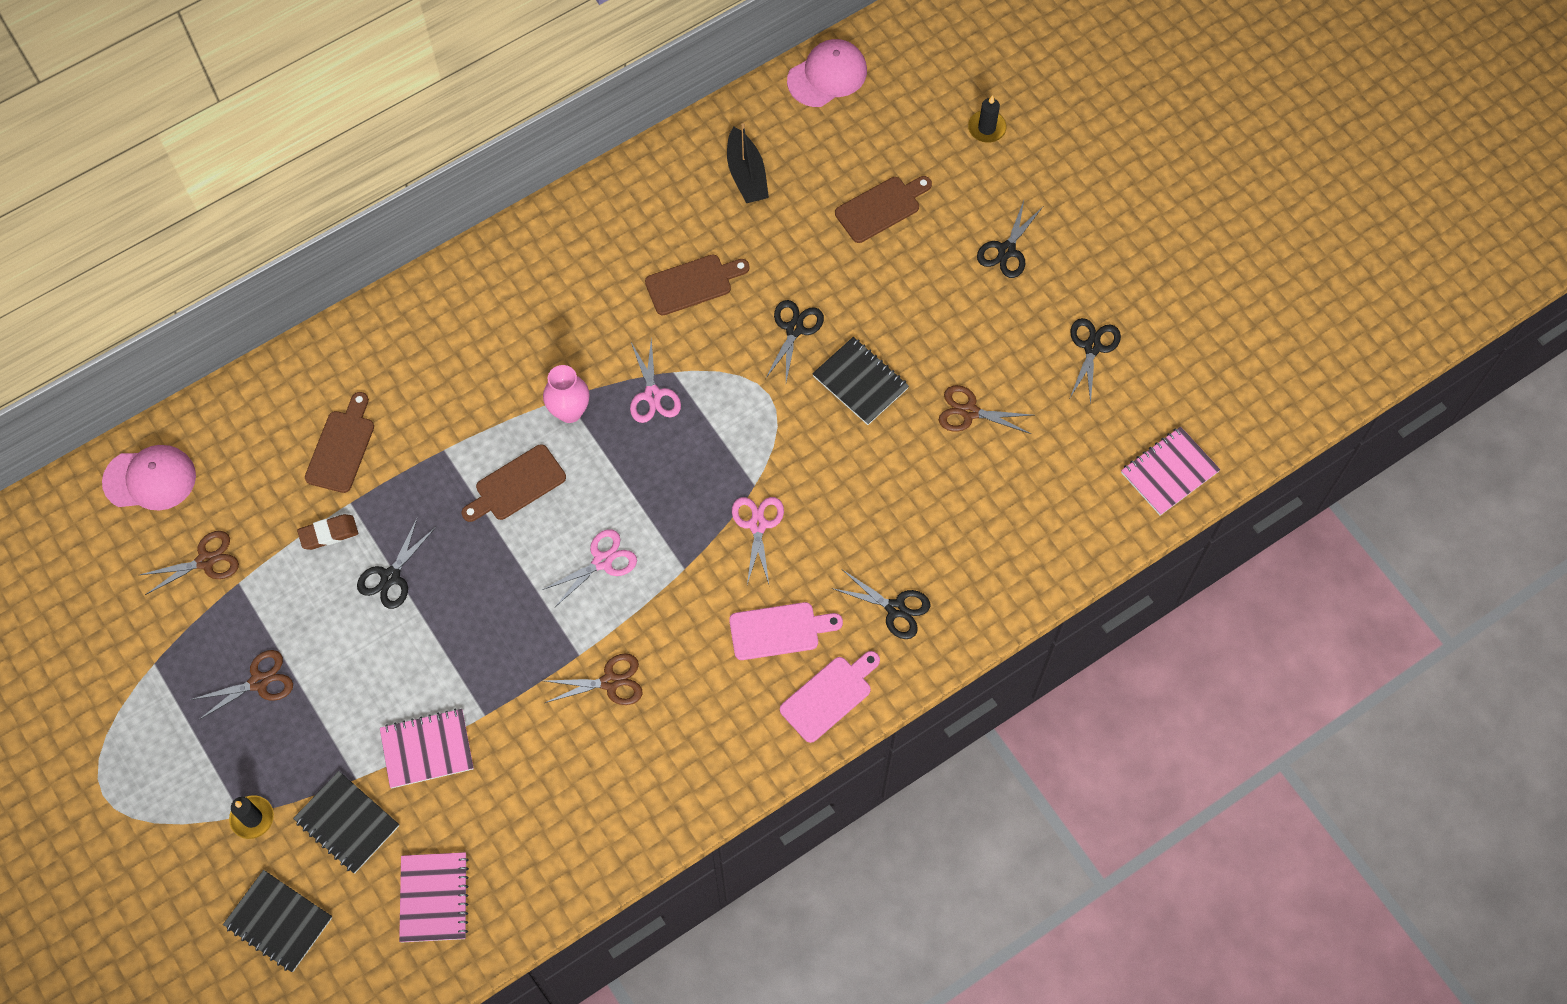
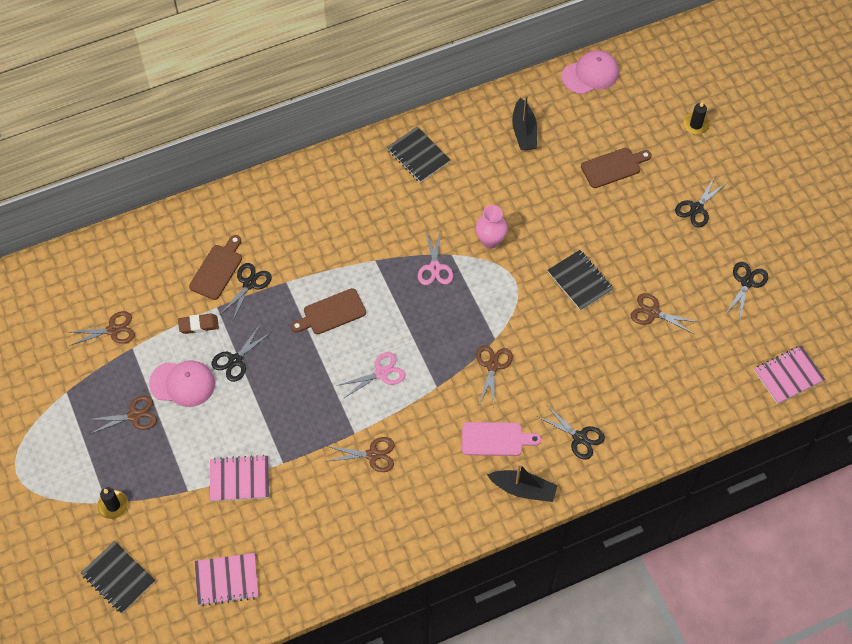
camera: 10 degrees right, 5 degrees down
pink cap [102,445,196,511] -> pink cap moved to [149,361,215,407]
black notebook [293,771,399,873] -> black notebook moved to [387,127,450,183]
pink notebook [399,852,469,943] -> pink notebook turned 75 degrees clockwise [195,553,259,606]
pink vase [543,365,589,423] -> pink vase moved to [476,205,508,249]
brown cutting board [645,255,750,316] -> none
pink scissors [732,497,784,584] -> brown scissors [476,345,513,405]
black scissors [765,300,824,382] -> black scissors moved to [221,263,272,320]
pink cutting board [780,651,880,743] -> black boat [487,463,558,502]

